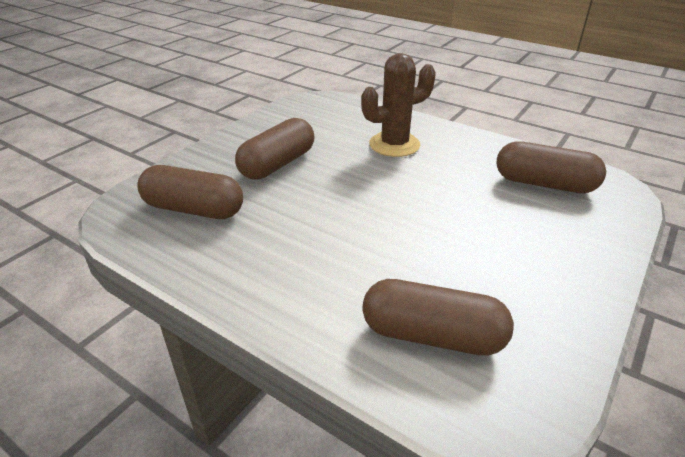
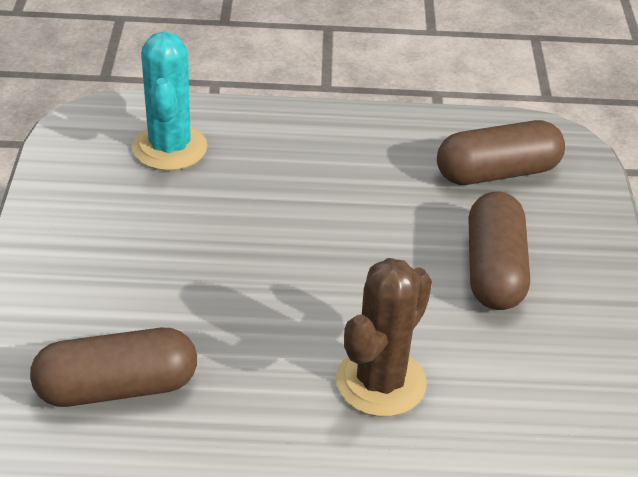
camera: 145 degrees right, 5 degrees up
brown capsule [362,279,514,356] -> turquoise cactus [132,32,207,171]

